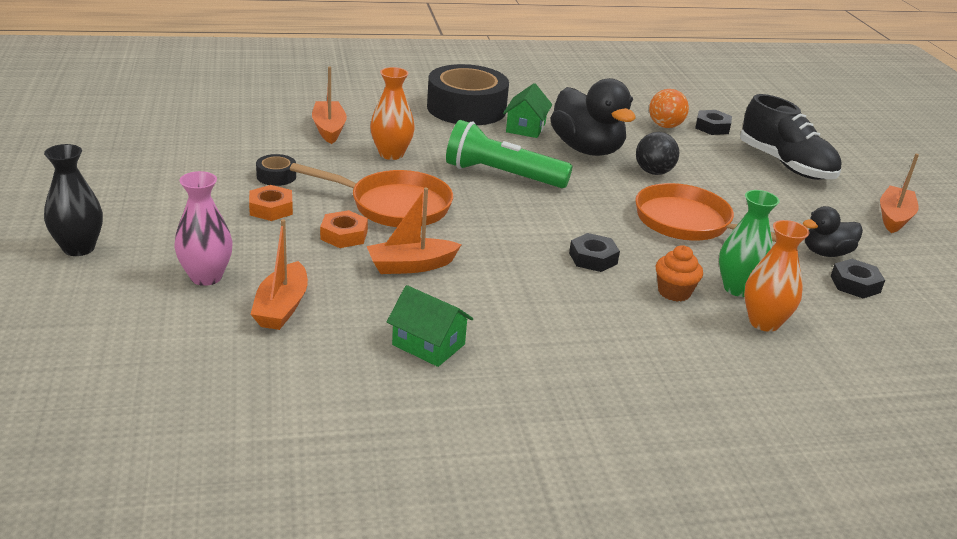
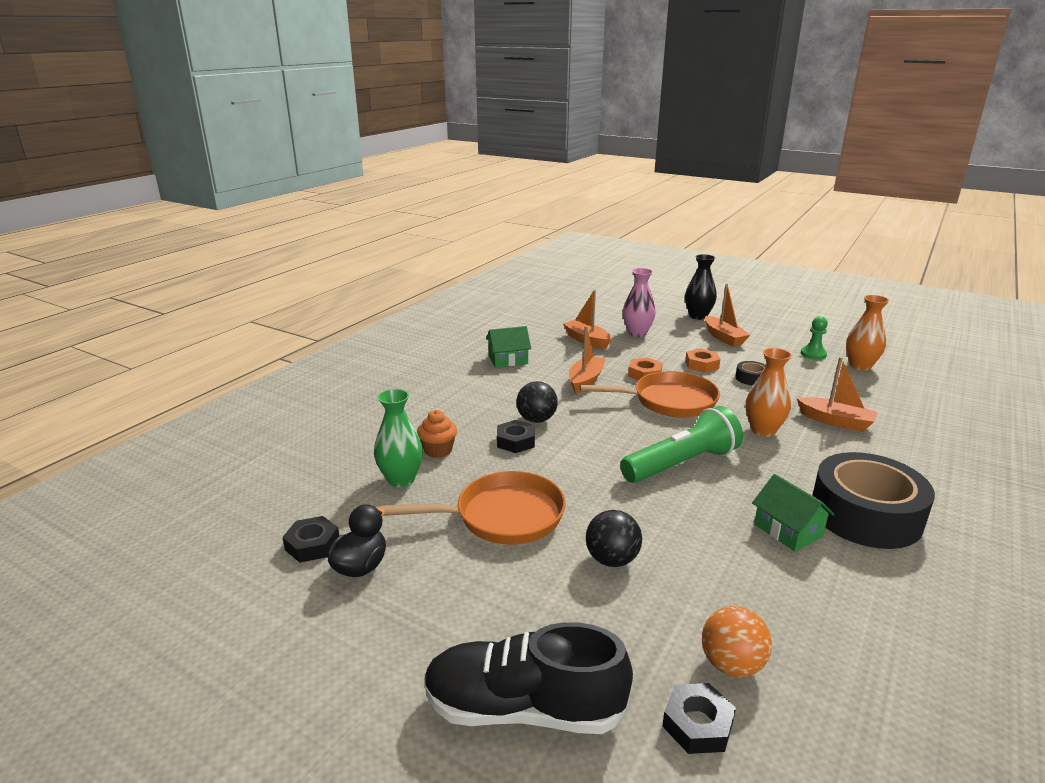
camera: 135 degrees right, 5 degrees down
orange pan [290,163,453,227] -> orange pan turned 150 degrees counterclockwise [580,371,720,418]
black duck [550,78,636,156] -> none
orange vase [744,220,810,332] -> orange vase moved to [846,295,889,371]
orange boat [880,154,919,233] -> orange boat moved to [705,284,750,346]
none -> black ball [516,381,558,423]
none -> green pawn [801,316,828,360]

